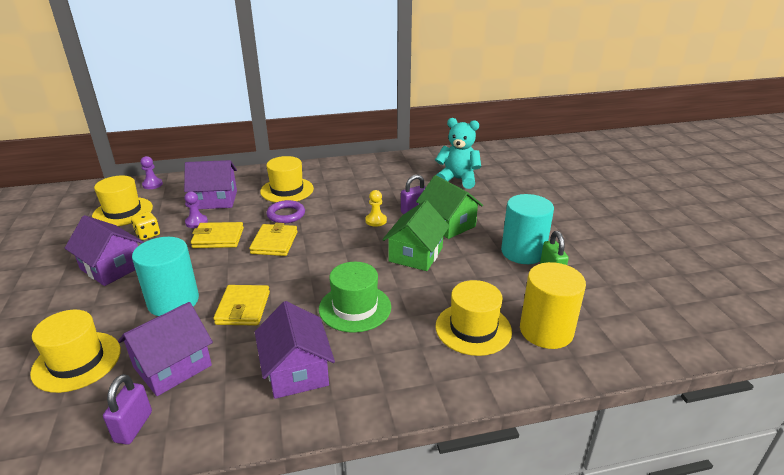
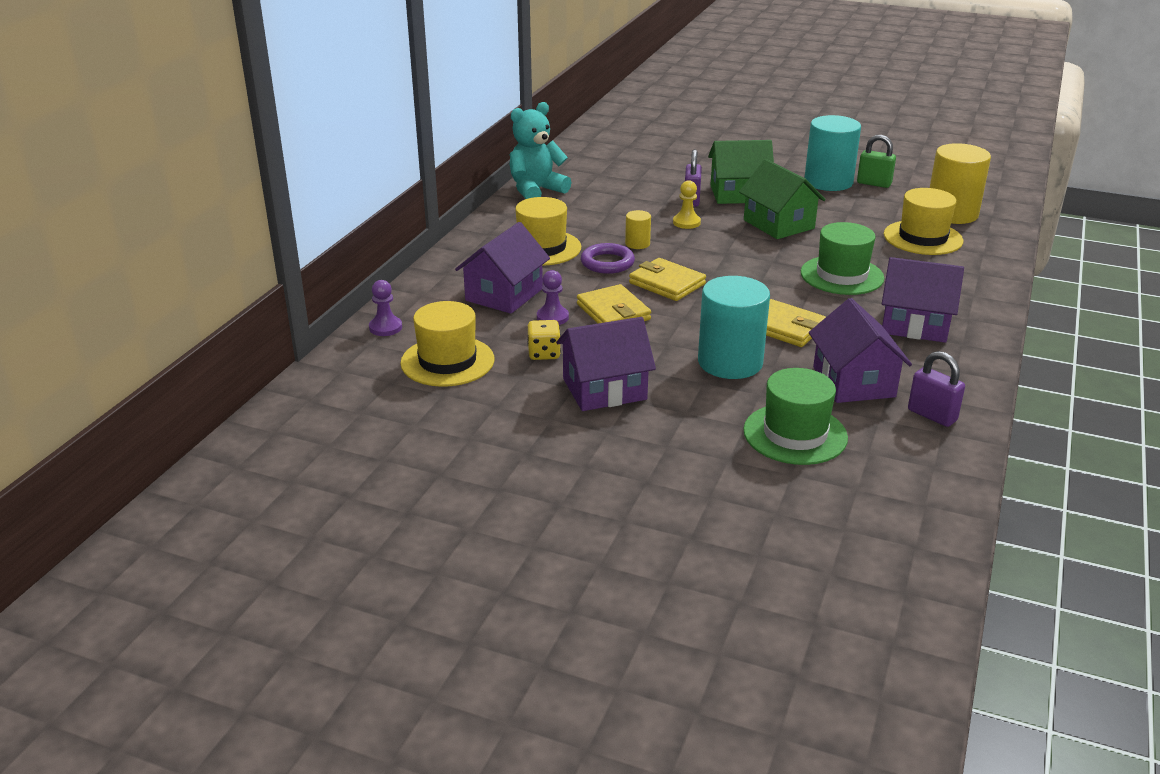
camera: 55 degrees left, 0 degrees up
yellow hat [30,310,121,393] -> green hat [743,368,848,465]
yellow wallet [191,222,244,248] -> yellow wallet turned 60 degrees counterclockwise [577,284,651,324]
turquoise teddy bear [435,118,481,189] -> turquoise teddy bear moved to [510,102,571,199]
none -> yellow cylinder [625,210,651,249]

